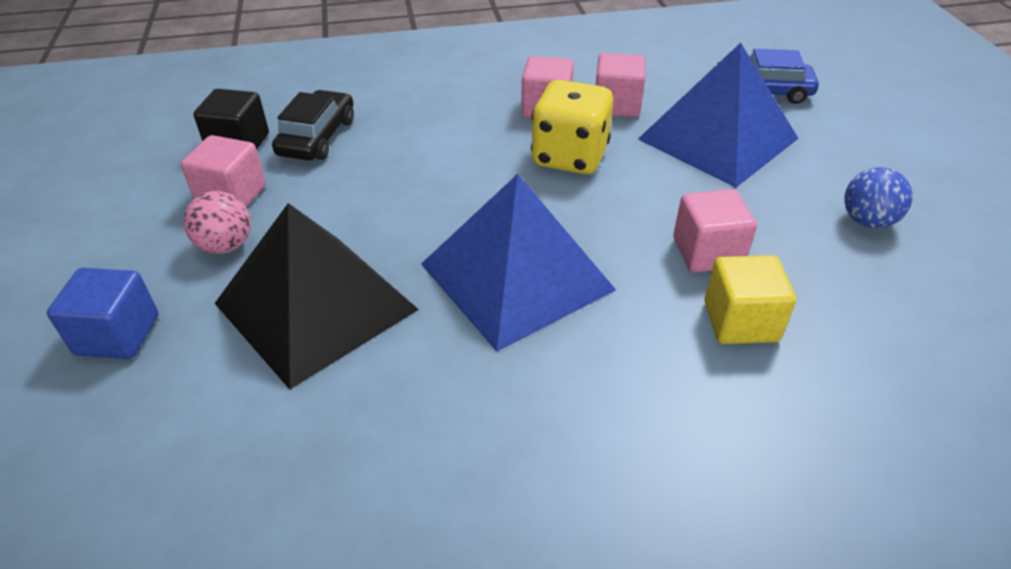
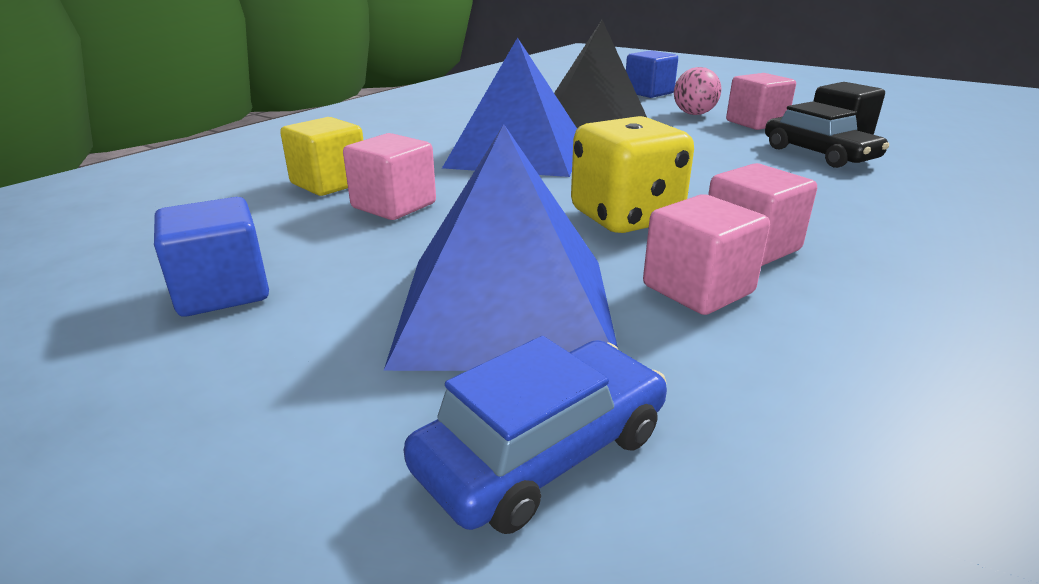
camera: 135 degrees right, 15 degrees down
blue ball [844,167,913,228] -> blue cube [154,197,269,316]

